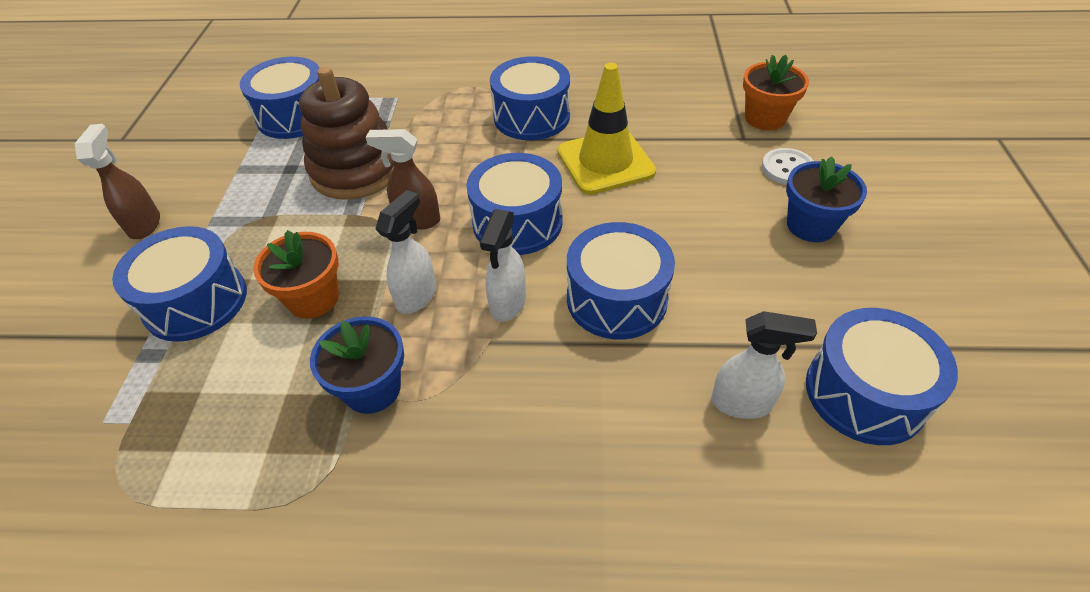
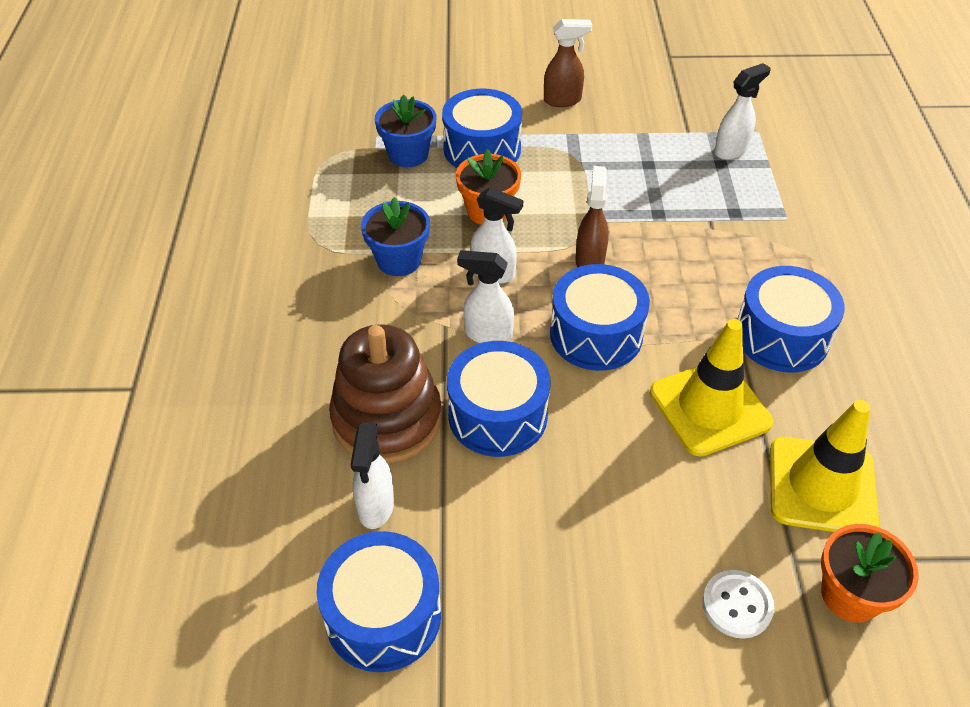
camera: 85 degrees right, 0 degrees up
blue drum [240,57,319,139] -> white spray bottle [714,63,771,160]
brown stacking toy [299,67,394,200] -> brown stacking toy moved to [329,324,442,463]
blue flower pot [786,156,867,242] -> blue flower pot moved to [375,94,436,167]
none -> yellow traffic cone [770,400,879,532]

